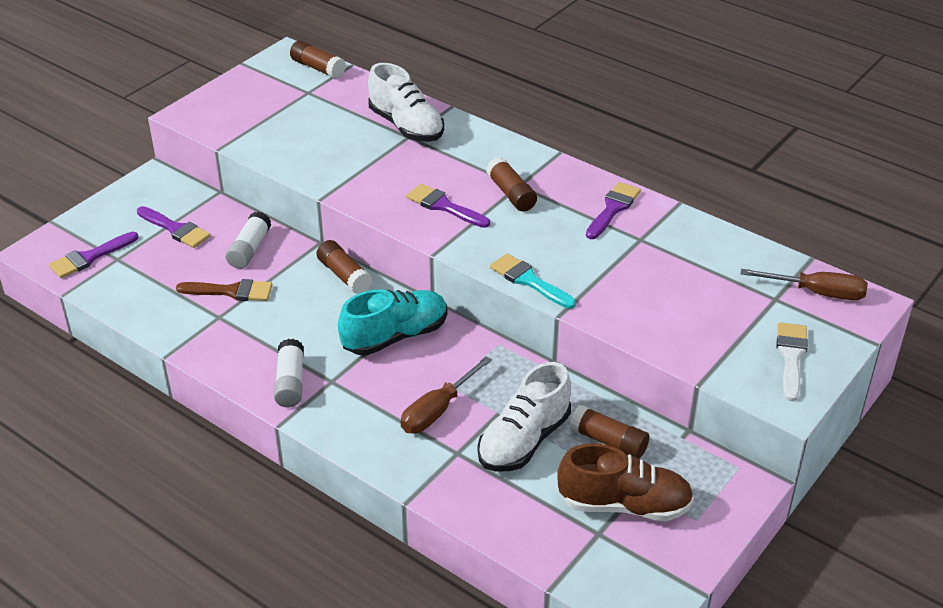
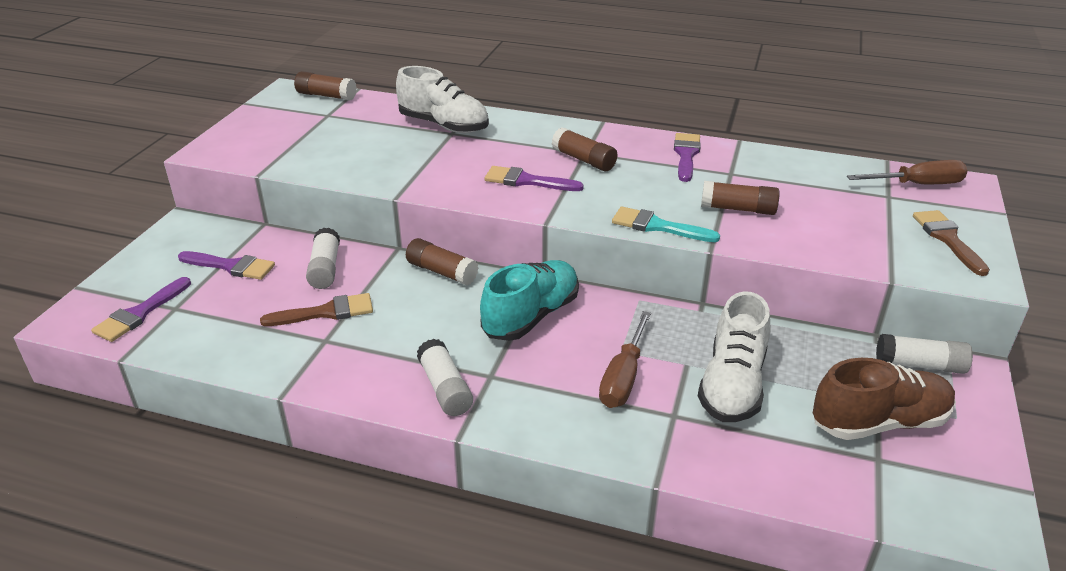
camera: 20 degrees left, 5 degrees down
brown glue stick [569,404,649,459] -> brown glue stick moved to [701,181,780,215]
white brush [777,322,808,401] -> brown brush [913,210,990,276]
none -> white glue stick [876,334,973,374]

